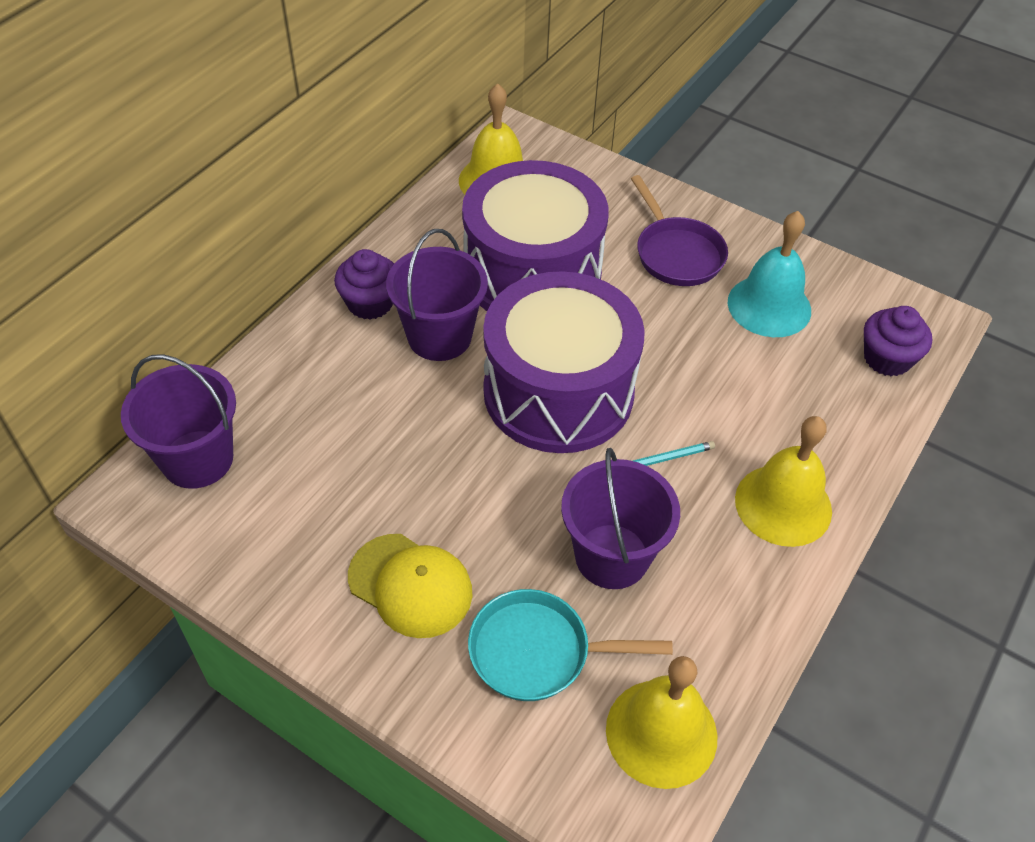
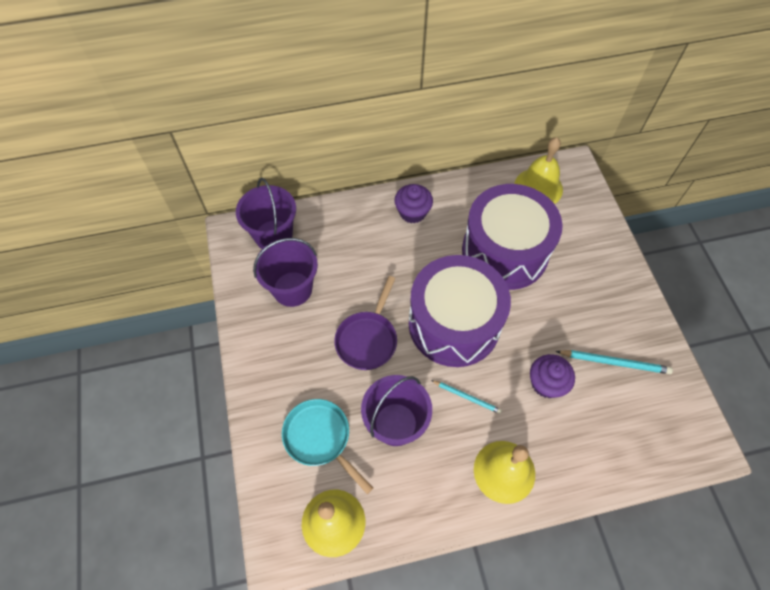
camera: 45 degrees right, 10 degrees up
yellow cap [348,534,473,638] -> none
purple bucket [386,229,488,361] -> purple bucket moved to [253,238,318,307]
purple pan [631,175,728,286] -> purple pan moved to [334,276,397,370]
turquoise bell [728,211,811,337] -> turquoise pencil [556,350,673,374]
purple cupcake [864,306,932,377] -> purple cupcake moved to [530,354,575,398]

